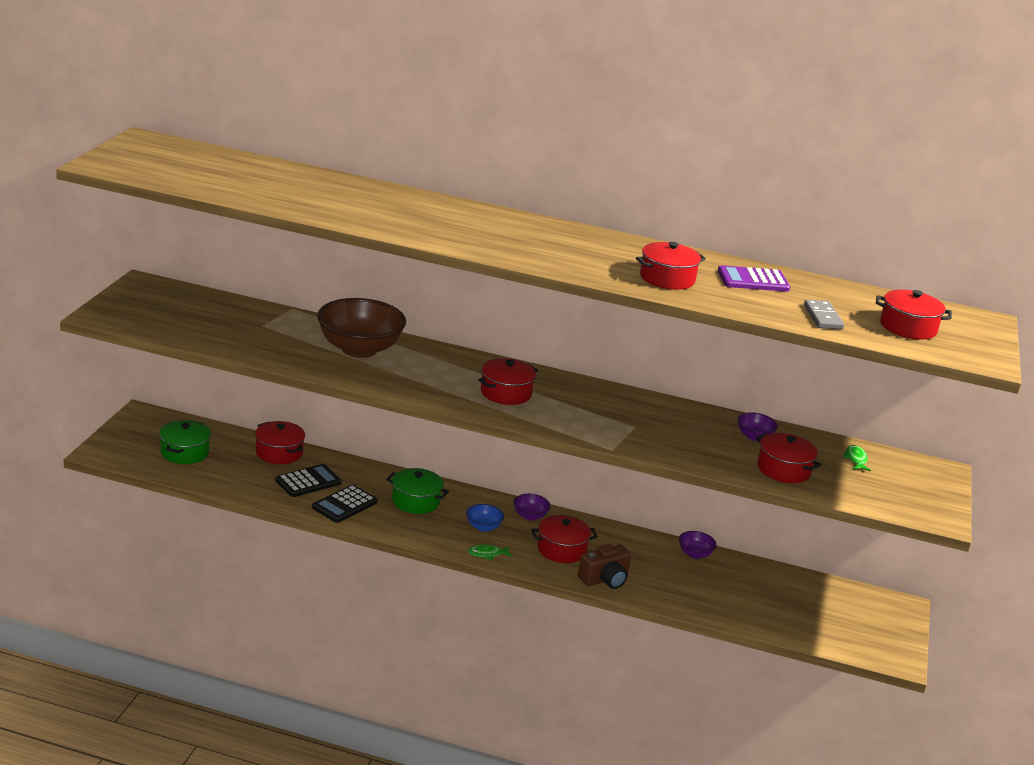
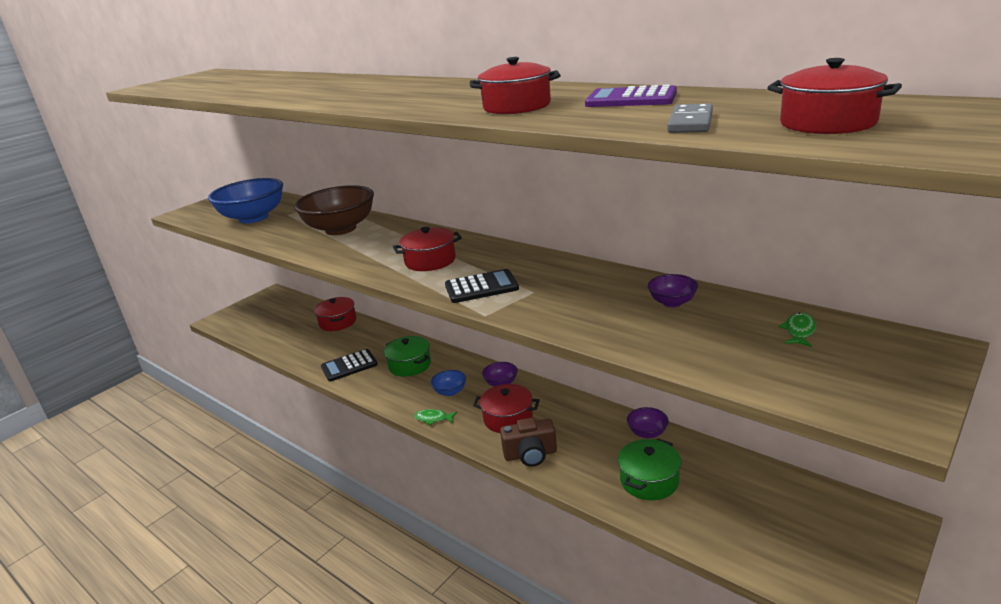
camera: 30 degrees right, 0 degrees up
green pot [159,420,211,464] -> green pot moved to [618,438,681,500]
black calculator [275,464,342,497] -> black calculator moved to [445,269,519,303]
red pot [756,433,821,483] -> none
none -> blue bowl [208,178,283,224]

